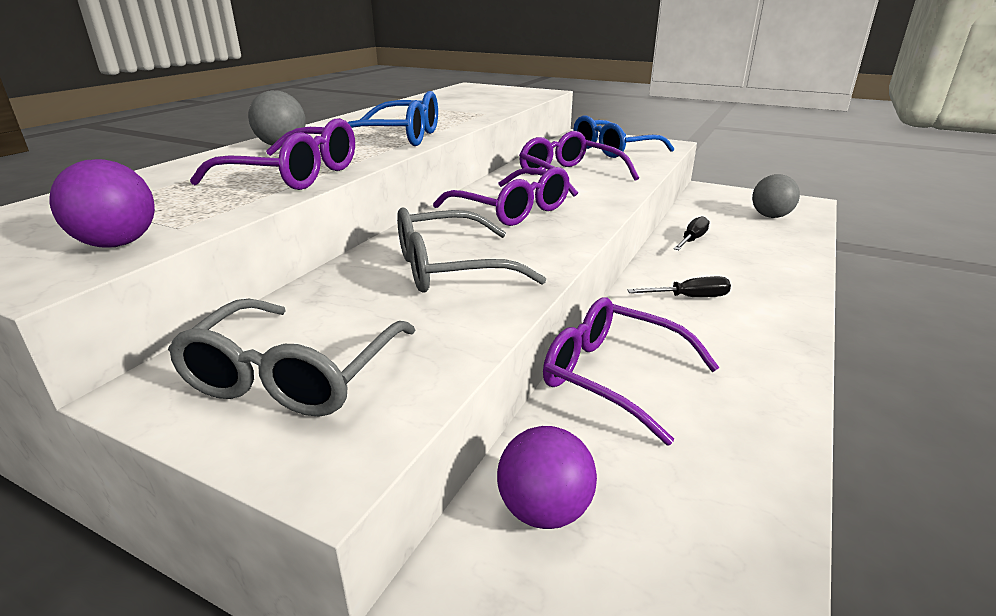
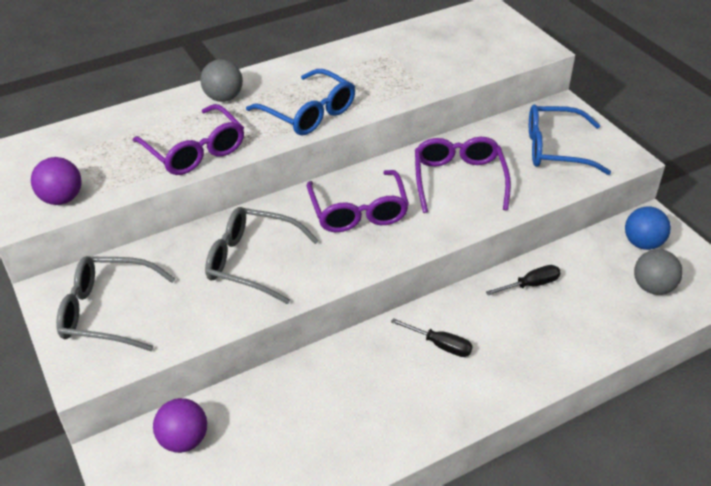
camera: 35 degrees right, 15 degrees up
grey glasses [168,299,416,417] -> grey glasses turned 45 degrees clockwise [56,256,175,351]
purple glasses [543,298,720,446] -> none
none -> blue ball [625,206,671,250]

